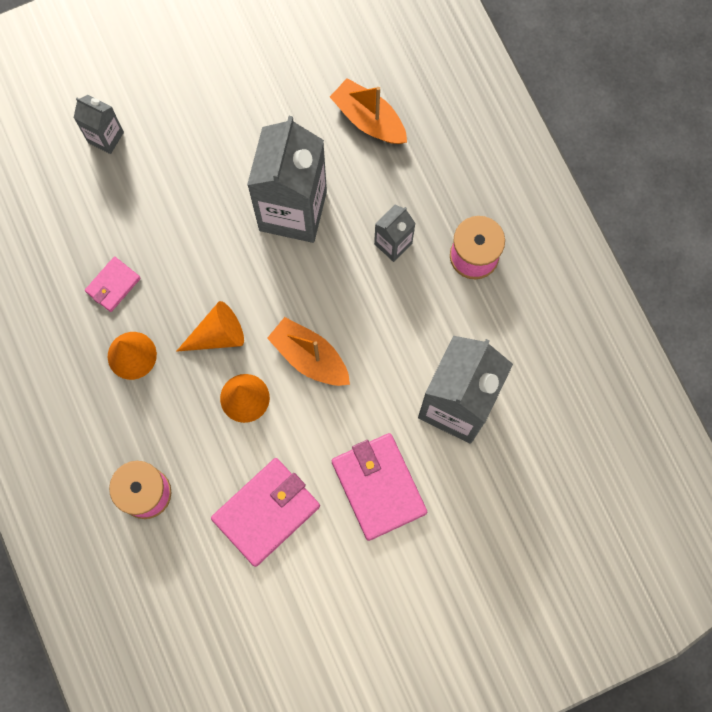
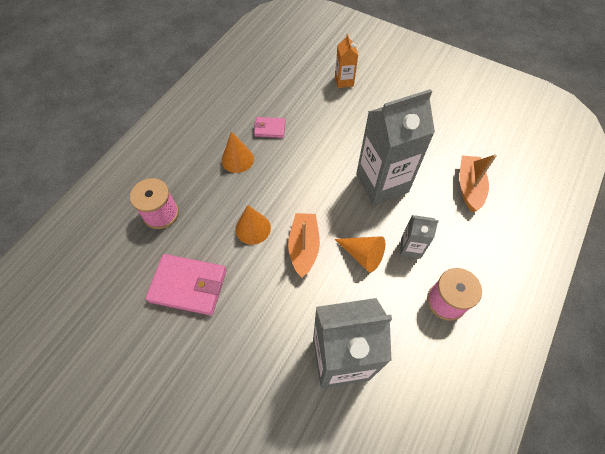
camera: 55 degrees right, 15 degrees down
grey carton [74,95,124,154] -> orange carton [335,34,358,88]
orange cone [176,301,244,352] -> orange cone moved to [335,236,385,272]
pink wallet [331,433,427,541] -> none

